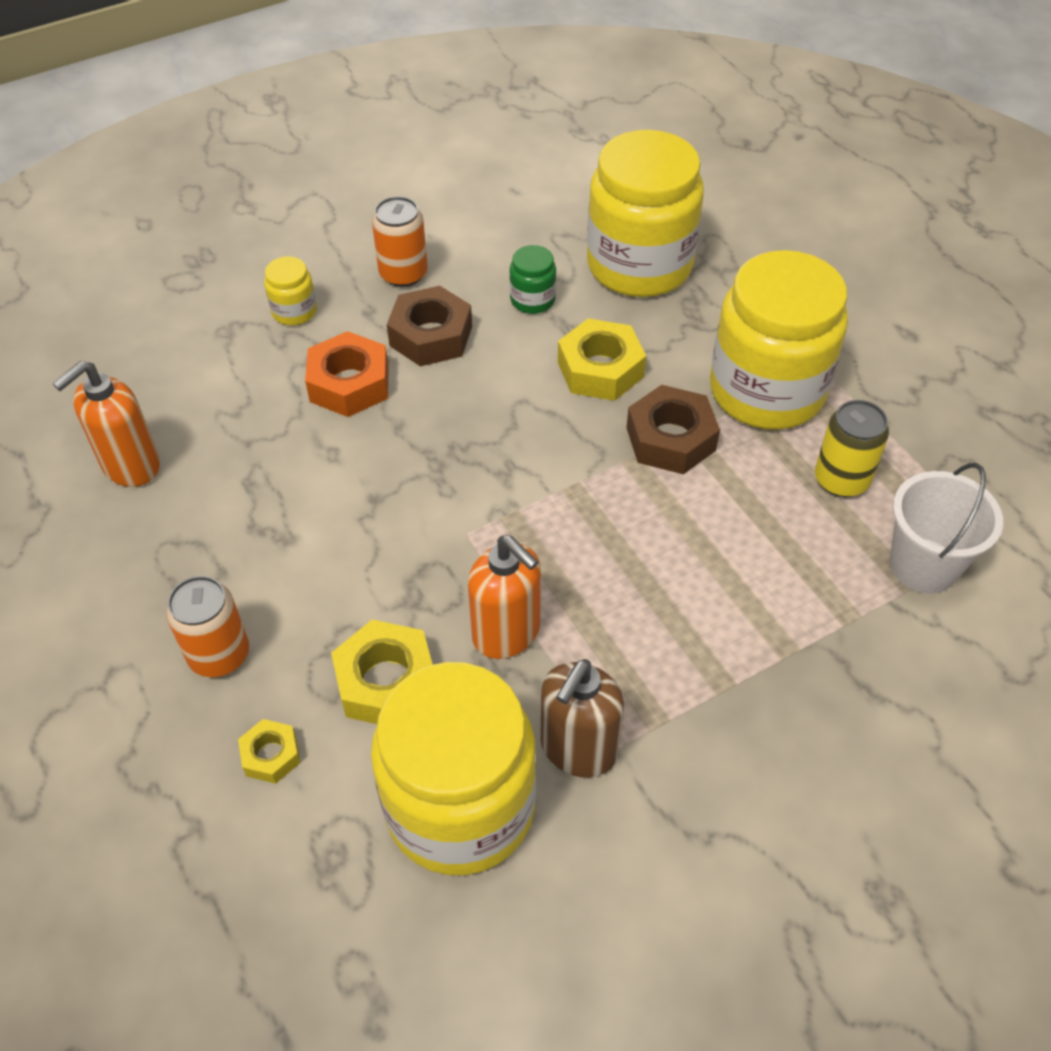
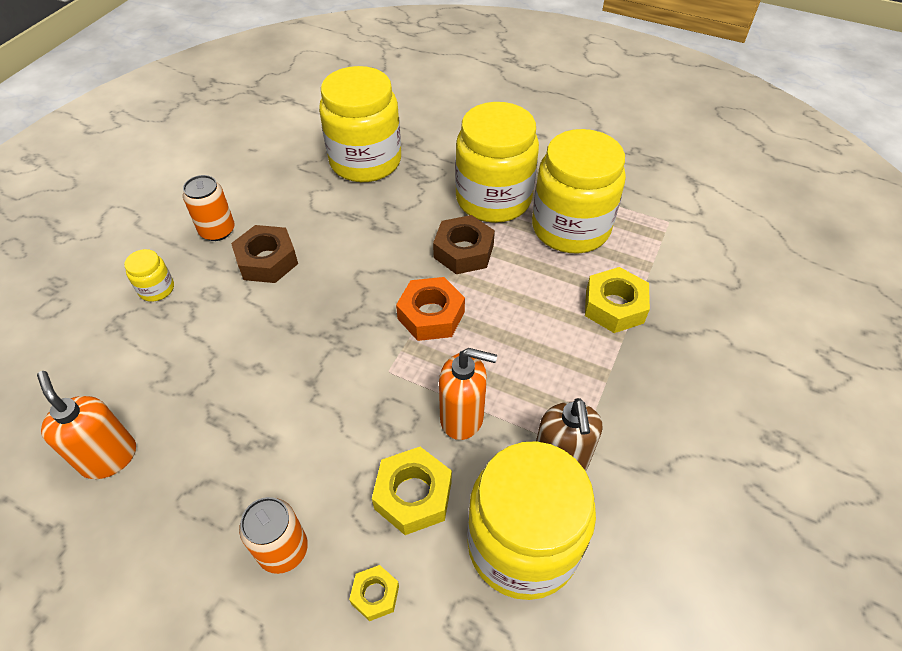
camera: 35 degrees left, 0 degrees up
orange soap dispenser [53,361,160,487] -> orange soap dispenser turned 135 degrees clockwise [37,371,136,479]
orange nut [305,331,389,417] -> orange nut moved to [396,277,465,341]
green jar [509,245,556,314] -> none
yellow nut [558,318,646,401] -> yellow nut moved to [585,267,650,333]
yellow can [815,400,889,497] -> yellow jar [532,129,626,254]
white bucket [890,463,1003,593] -> none

